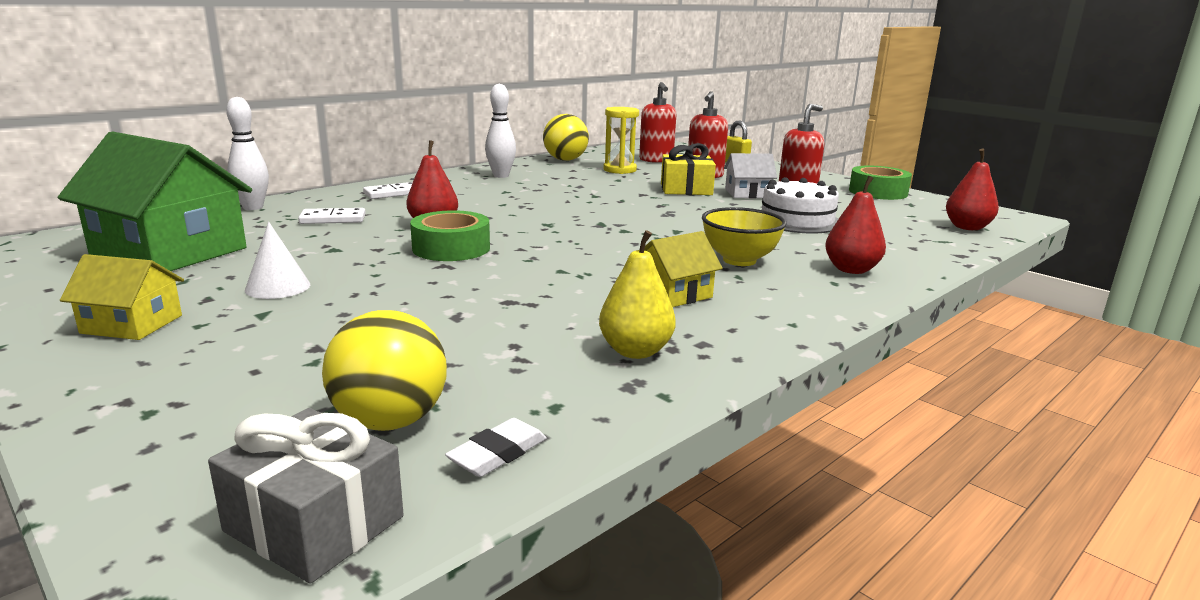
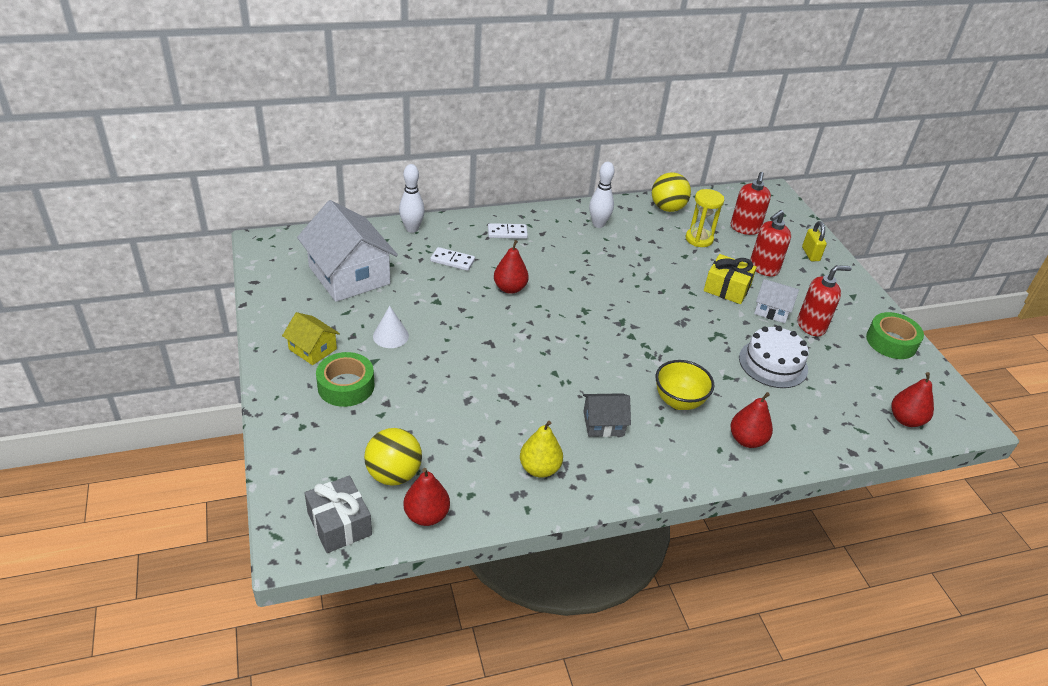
camera: 25 degrees right, 20 degrees up
green house [58,132,252,271] -> white house [297,200,398,302]
green tape [410,210,490,261] -> green tape moved to [316,352,374,407]
white eraser [445,418,547,477] -> red pear [403,468,450,526]
yellow house [644,231,723,307] -> grey house [583,393,631,437]

